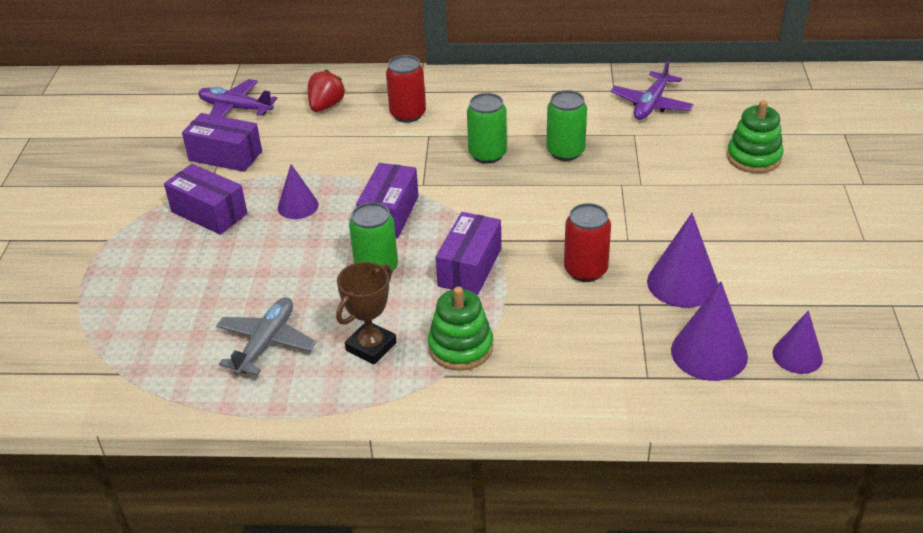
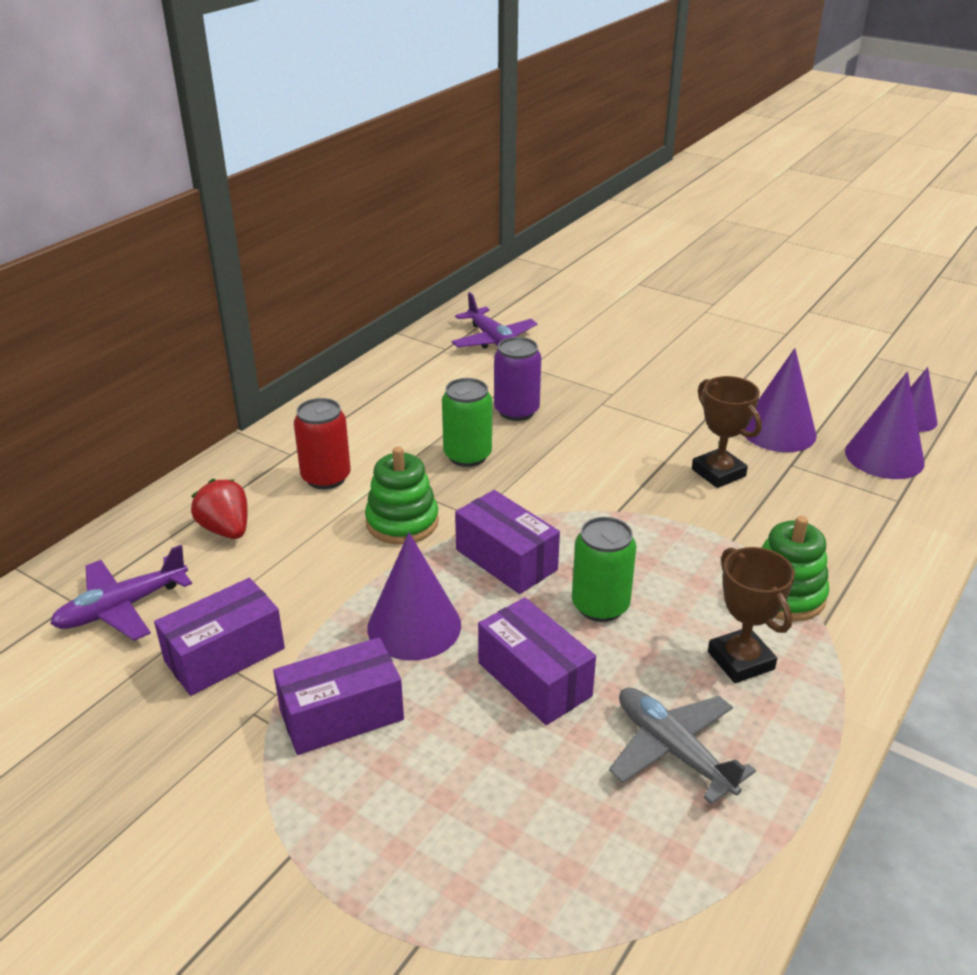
camera: 60 degrees left, 5 degrees down
purple cone [278,164,318,219] -> purple cone [367,533,461,660], size x1.56
purple box [436,212,501,295] -> purple box moved to [478,597,596,725]
green can [546,90,587,161] -> purple can [494,337,541,421]
red can [564,203,611,282] -> brown trophy [692,376,762,488]
green stacking toy [727,100,784,173] -> green stacking toy moved to [365,446,439,544]

